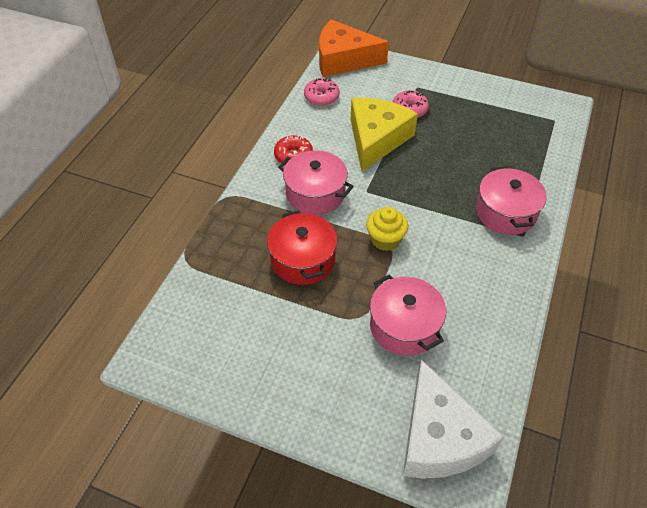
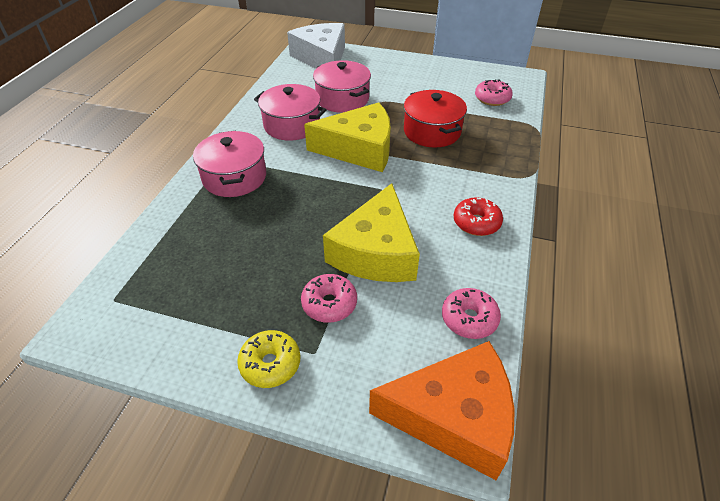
camera: 175 degrees right, 5 degrees down
pink pot [278,150,354,215] -> pink pot moved to [254,84,327,141]
yellow cupcake [366,207,408,251] -> yellow cheese [304,102,391,172]
none -> yellow donut [237,330,300,388]
none -> pink donut [475,79,513,106]

